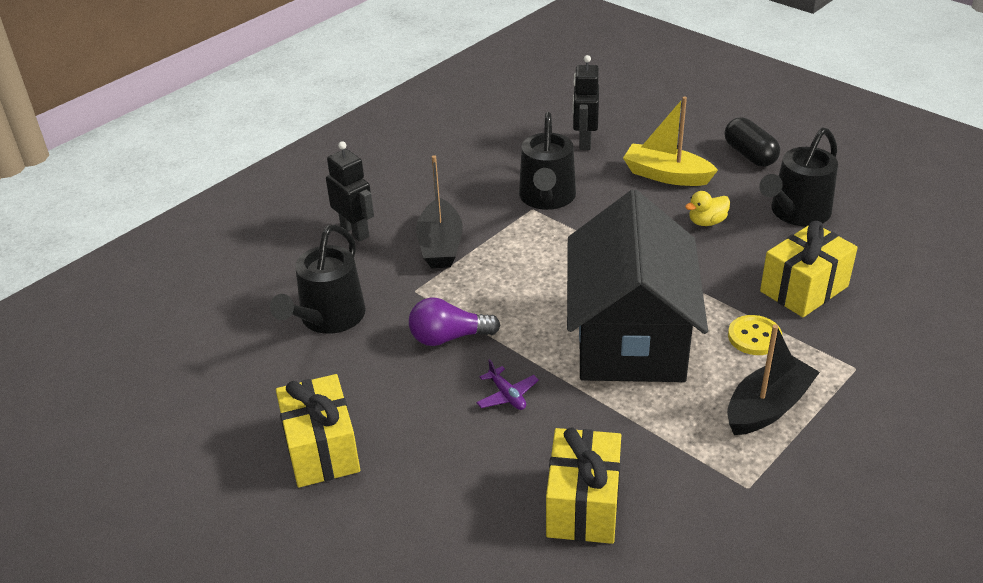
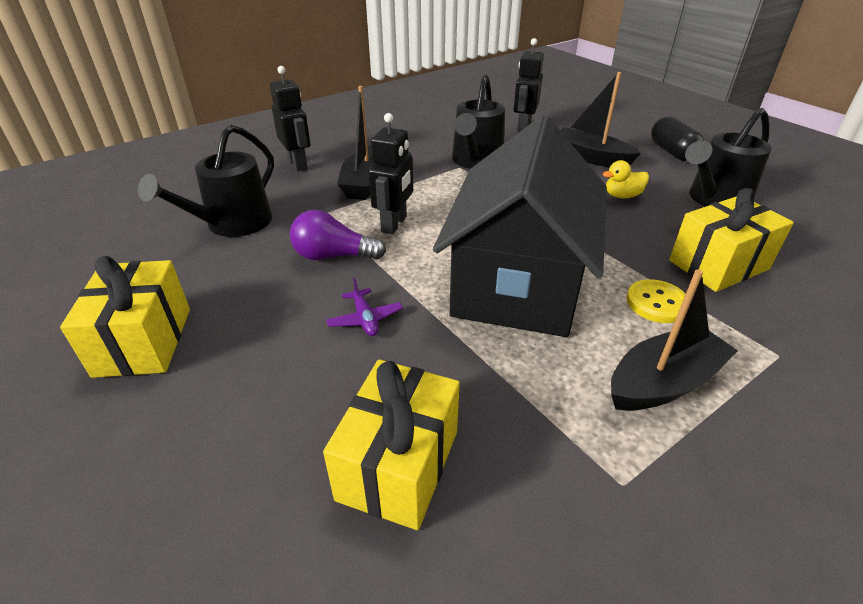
camera: 10 degrees right, 0 degrees up
yellow boat [623,96,718,186] -> black boat [560,72,641,167]
none -> black robot [369,113,413,234]

